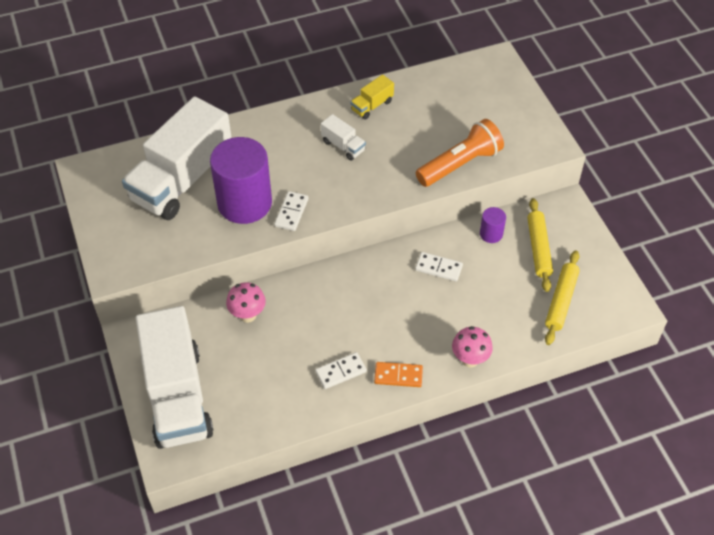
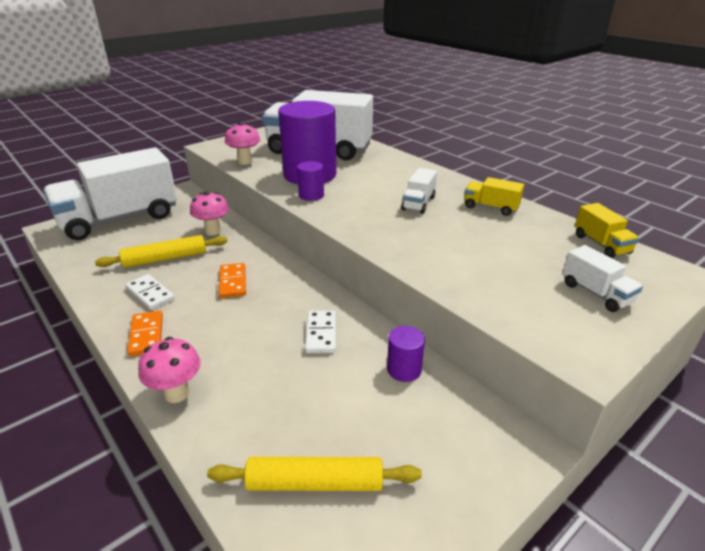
camera: 70 degrees right, 20 degrees down
white domino [274,191,309,231] -> purple cylinder [297,161,324,201]
orange flashlight [416,119,504,187] -> none
yellow rolling pin [527,198,553,292] -> yellow rolling pin moved to [95,235,227,268]
none -> orange domino [219,263,246,298]
none -> pink mushroom [225,122,260,165]
none -> white truck [563,245,643,312]
none -> yellow truck [575,203,639,258]

